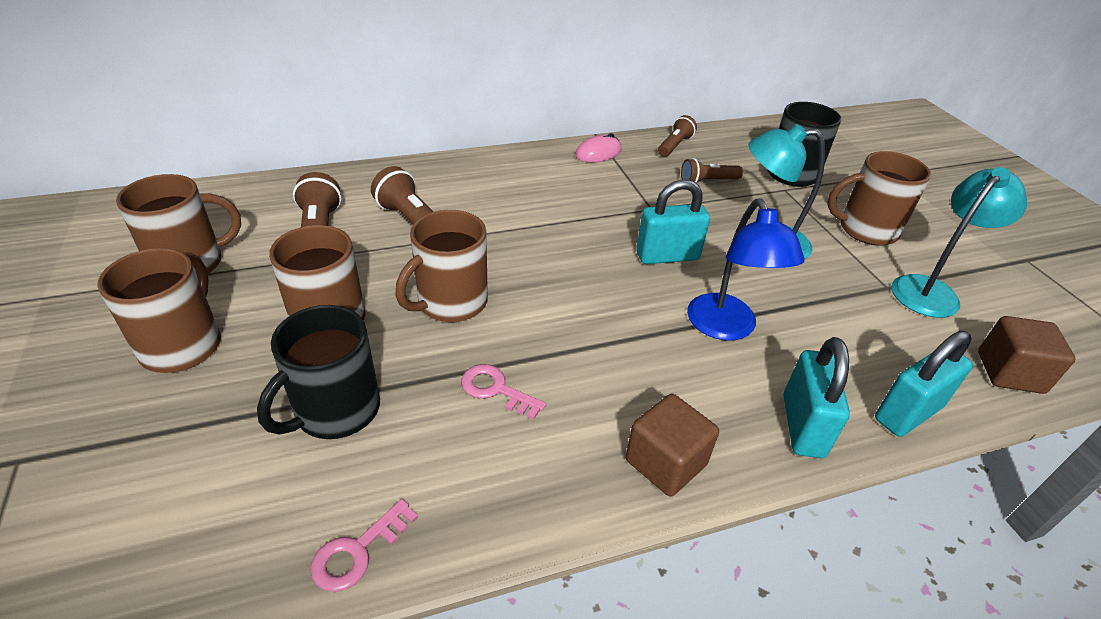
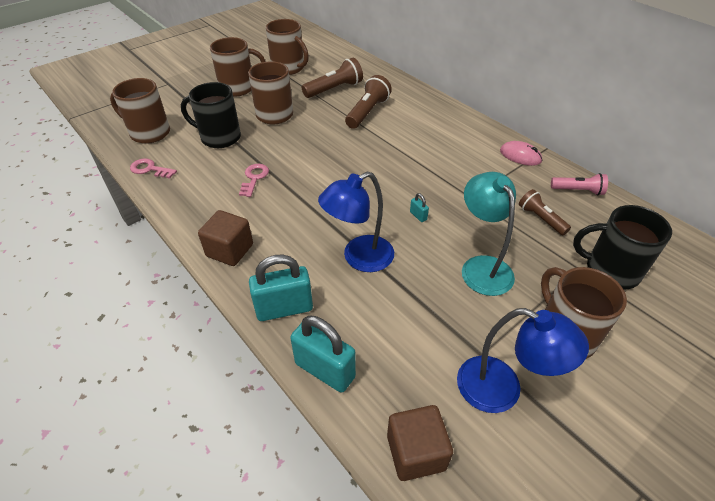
camera: 70 degrees right, 5 degrees up
brown mug [396,210,488,322] -> brown mug moved to [110,78,170,144]
turquoise padlock [636,179,710,264] -> turquoise padlock [410,193,429,222], size x0.43
brown flashlight [658,115,697,157] -> pink flashlight [551,173,608,196]
turquoise lamp [892,167,1027,318] -> blue lamp [457,308,589,413]

